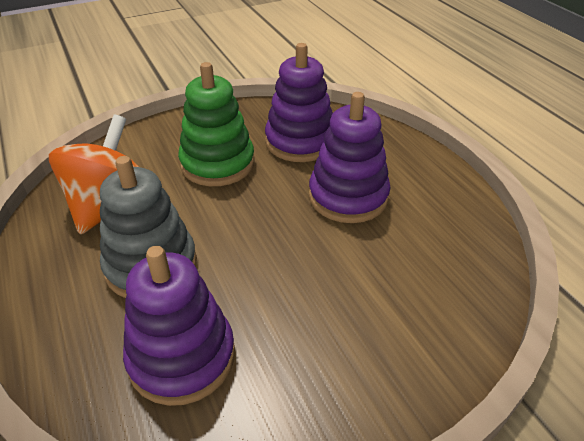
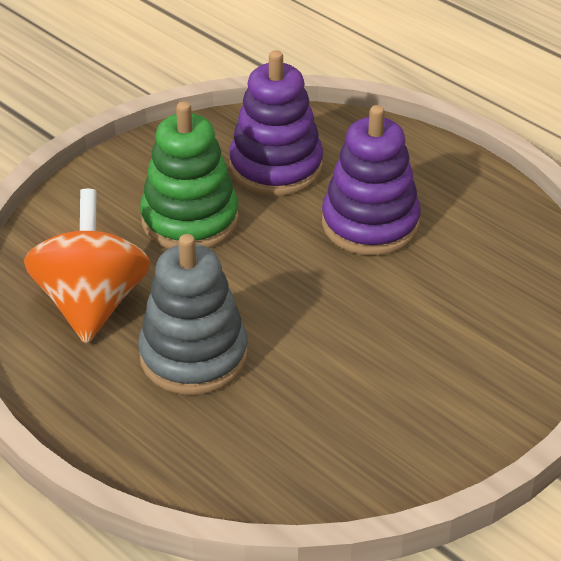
camera: 20 degrees left, 0 degrees up
purple stacking toy [123,246,235,406] -> none

